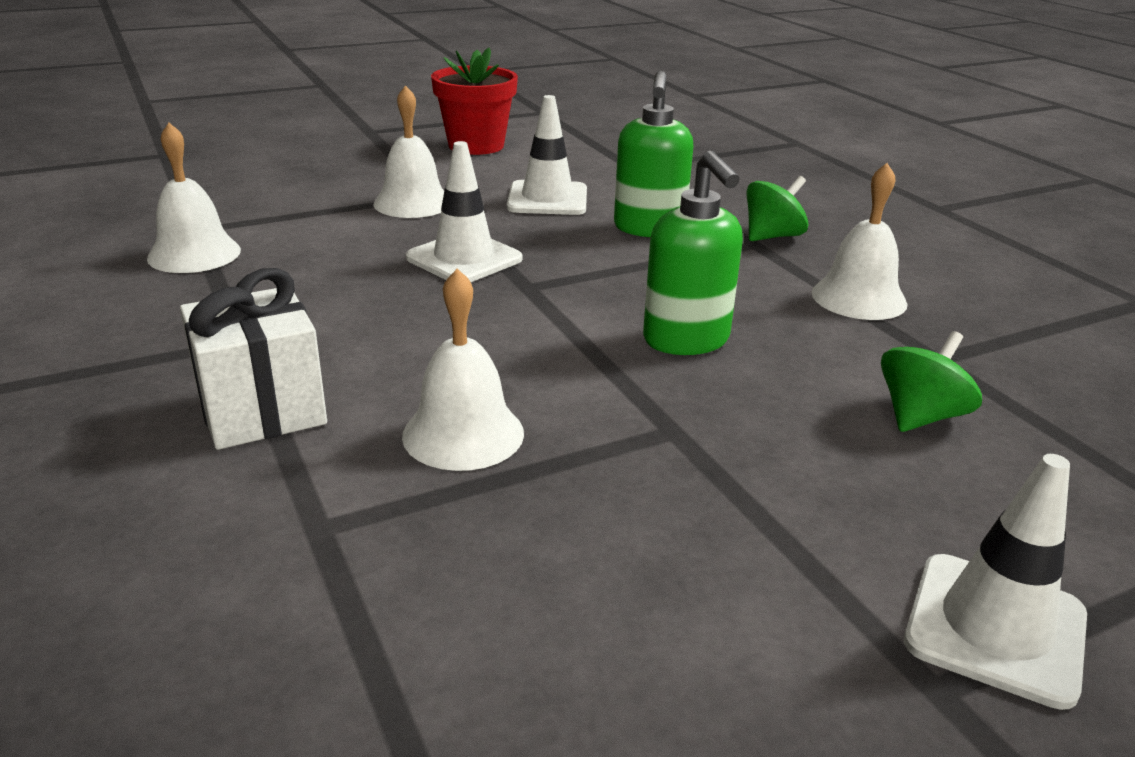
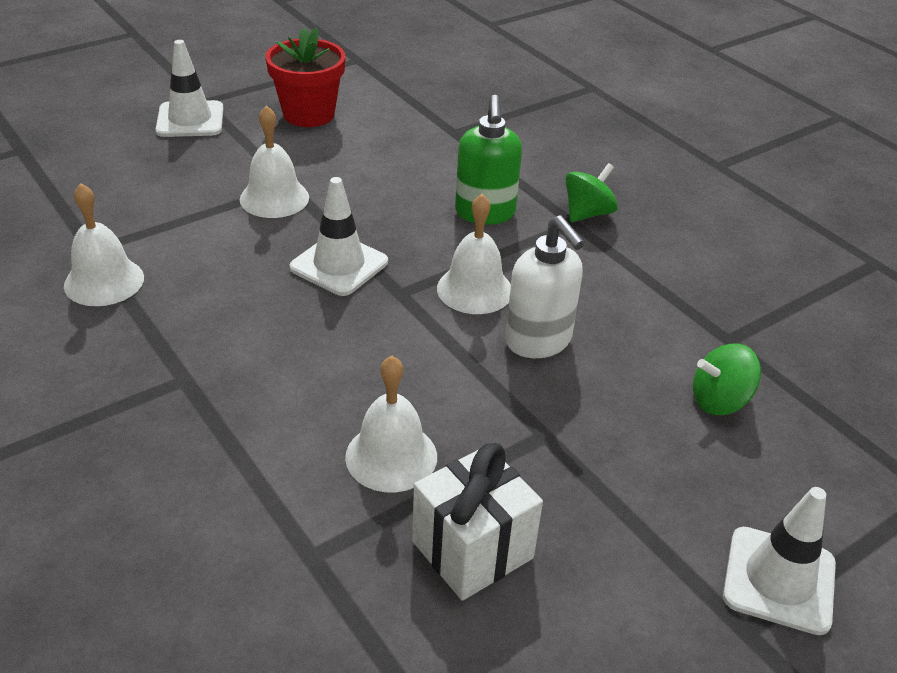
camera: 10 degrees left, 10 degrees up
white gift [180,268,327,450] -> white gift moved to [412,443,543,601]
white traffic cone [507,95,587,215] -> white traffic cone moved to [156,40,224,137]
green soap dispenser [643,151,743,355] -> white soap dispenser [505,215,585,358]
white bell [812,163,908,320] -> white bell moved to [437,194,511,314]
green spinning top [881,331,982,432] -> green spinning top turned 135 degrees counterclockwise [693,343,761,415]

